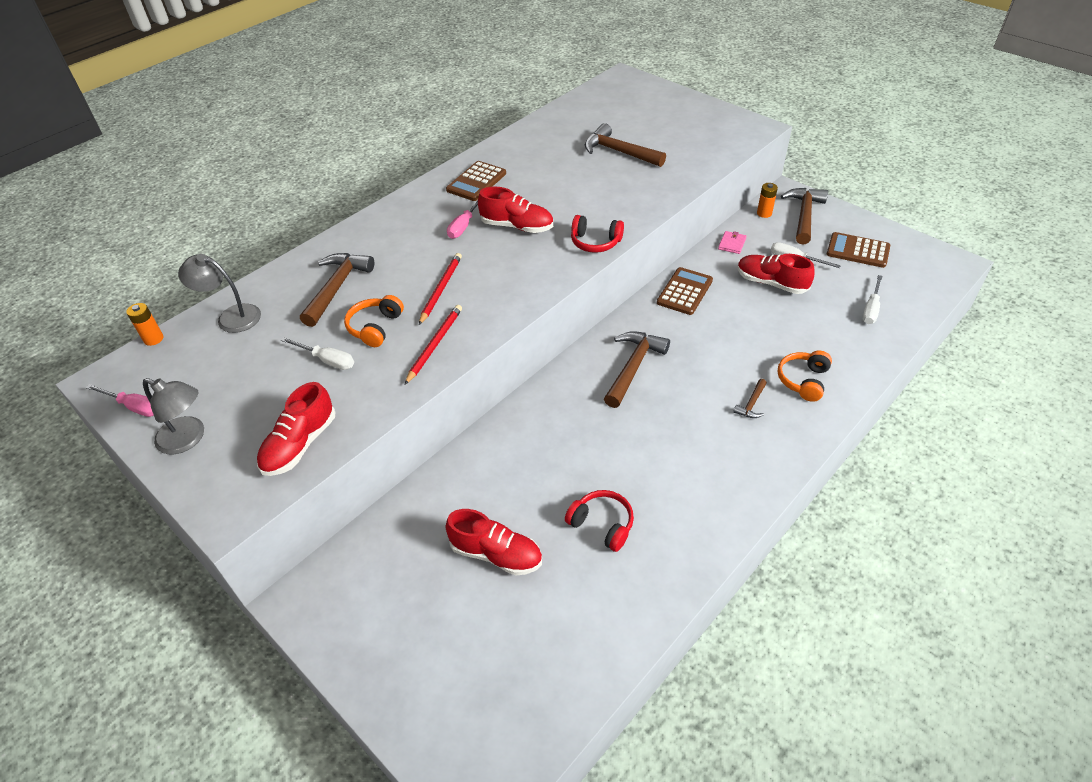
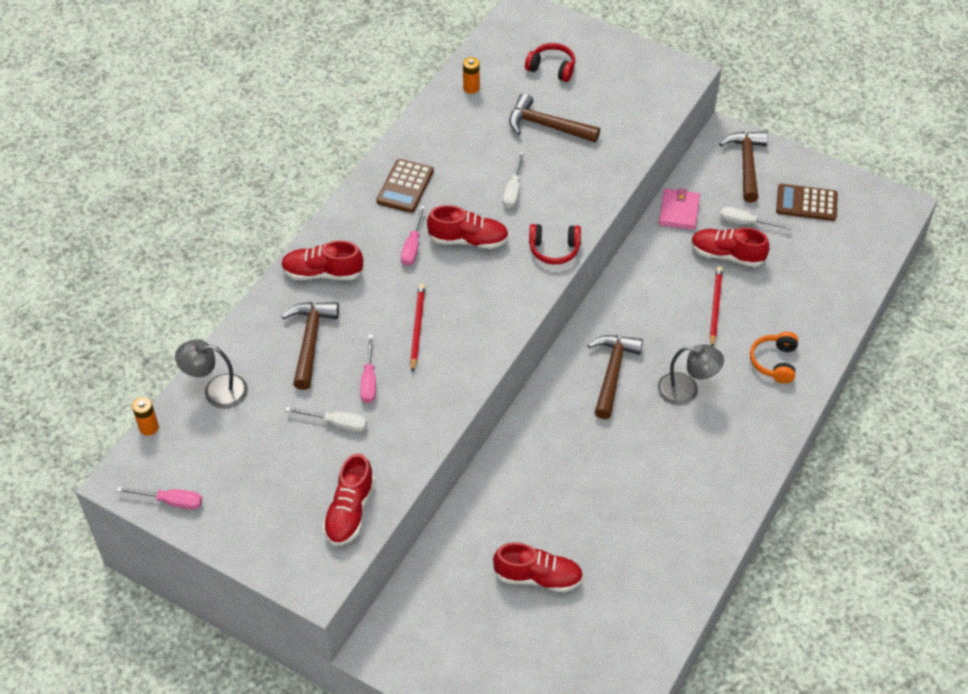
camera: 15 degrees left, 5 degrees up
grey lamp [143,378,204,454] -> grey lamp moved to [657,345,724,405]
orange headphones [344,295,404,347] -> pink screwdriver [360,335,376,403]
red pencil [405,305,462,384] -> red pencil moved to [710,267,723,347]
red headphones [565,490,634,552] -> red headphones moved to [525,43,575,82]
brown calculator [657,267,713,315] -> none
pink wallet [718,231,747,254] -> pink wallet [659,188,700,230], size x1.56
brown hammer [733,379,767,418] -> none
orange battery [757,183,778,218] -> orange battery moved to [463,57,480,94]
white screwdriver [862,275,882,324] -> white screwdriver moved to [503,151,524,208]
none -> red shoe [281,240,364,280]

